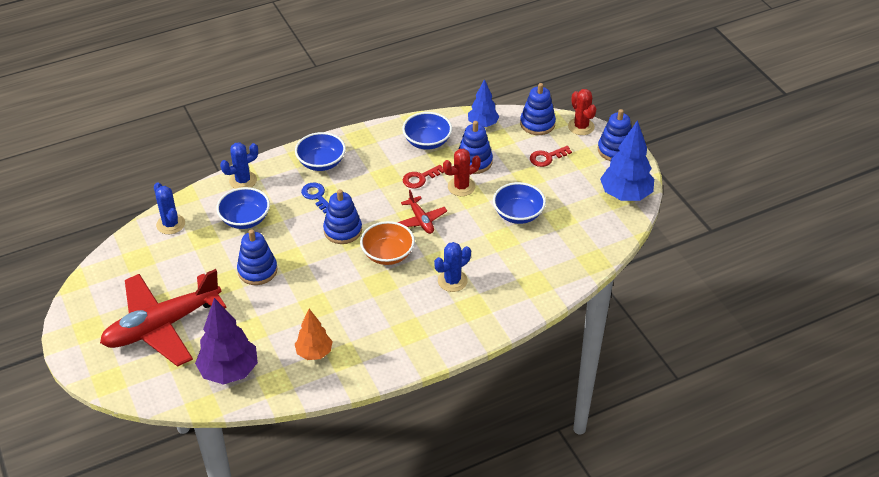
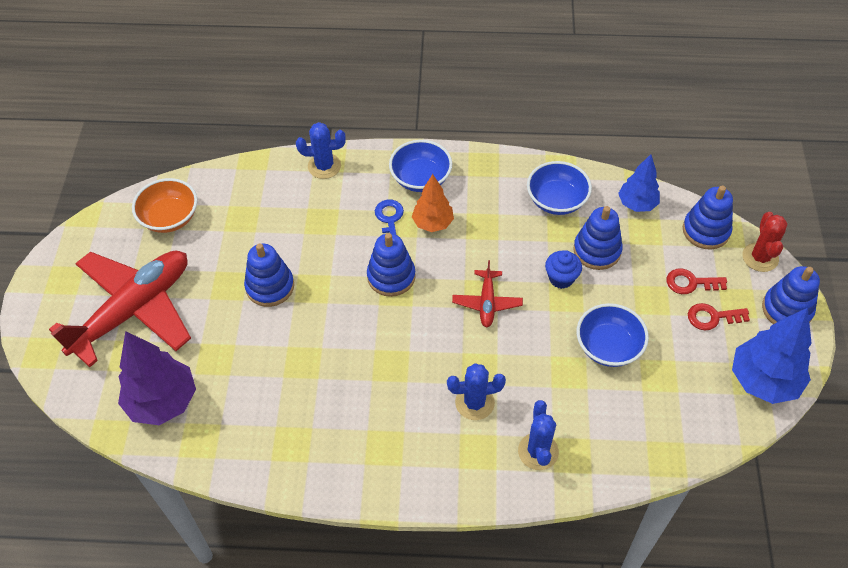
camera: 30 degrees right, 10 degrees up
red plane [100,269,227,367] -> red plane turned 135 degrees clockwise [49,250,191,367]
blue cactus [154,182,185,234] -> blue cactus moved to [518,400,559,470]
blue bowl [216,187,270,229] -> none
orange tree [295,309,333,360] -> orange tree moved to [412,174,454,232]
orange bowl [360,221,415,265] -> orange bowl moved to [132,178,197,233]
red key [403,165,444,188] -> red key moved to [688,303,750,330]
red cactus [443,149,481,196] -> blue cupcake [545,250,582,289]

